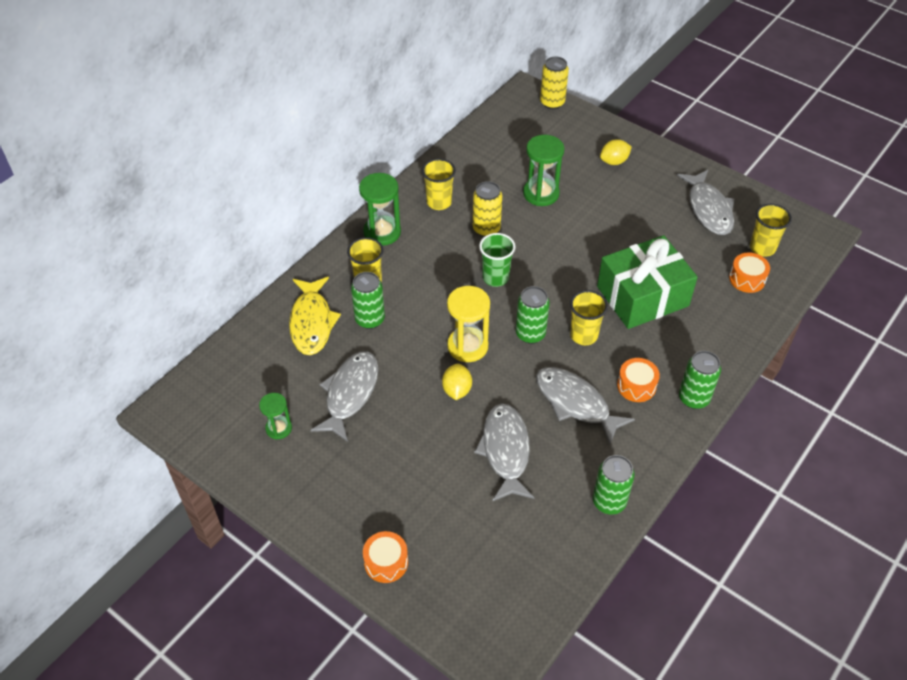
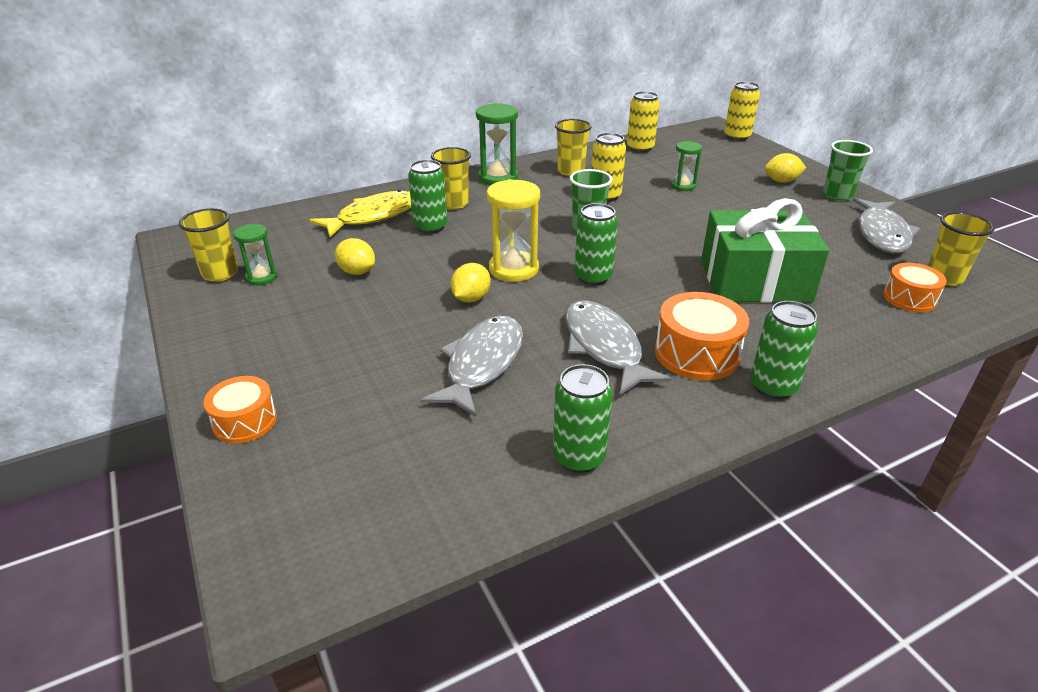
camera: 25 degrees right, 15 degrees down
yellow fish [289,277,341,355] -> yellow fish turned 150 degrees counterclockwise [310,190,411,237]
grey fish [310,351,378,442] -> yellow lemon [335,238,375,275]
green hourglass [523,135,565,206] -> green hourglass [671,141,702,191], size x0.60
yellow cup [570,290,608,345] -> yellow cup moved to [179,208,238,282]
orange drum [617,358,660,402] -> orange drum [655,292,749,380], size x1.54
none -> yellow can [627,91,660,153]
none -> green cup [823,140,873,201]

